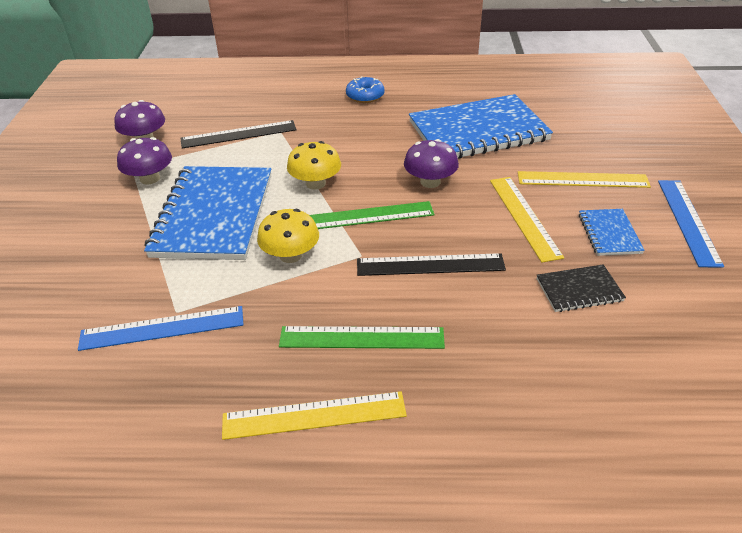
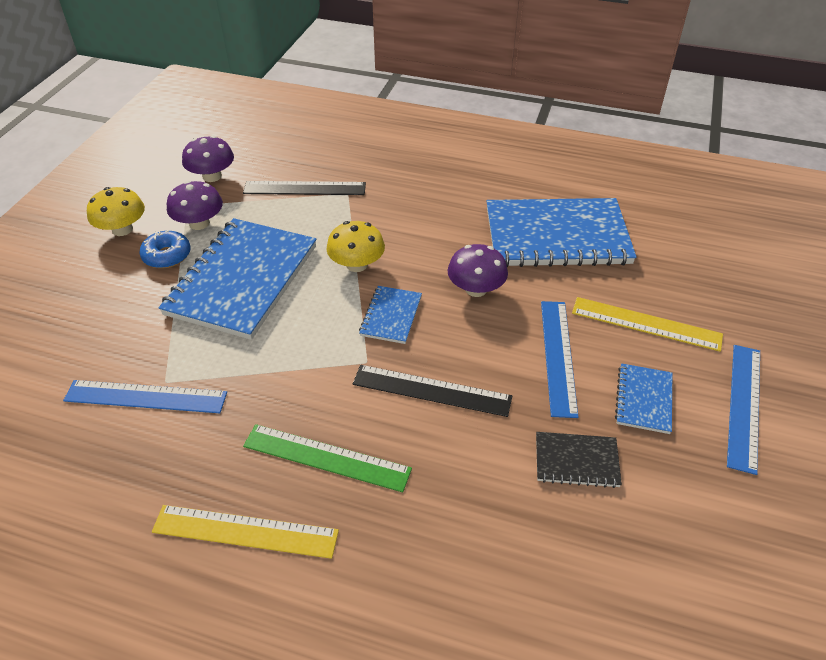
camera: 15 degrees right, 5 degrees up
yellow mushroom [257,209,319,263] -> yellow mushroom moved to [87,187,145,236]
green ruler [309,201,435,229] -> blue notebook [359,286,422,344]
blue donut [346,76,384,103] -> blue donut moved to [140,230,190,268]
yellow ruler [490,177,564,263] -> blue ruler [541,301,579,418]

